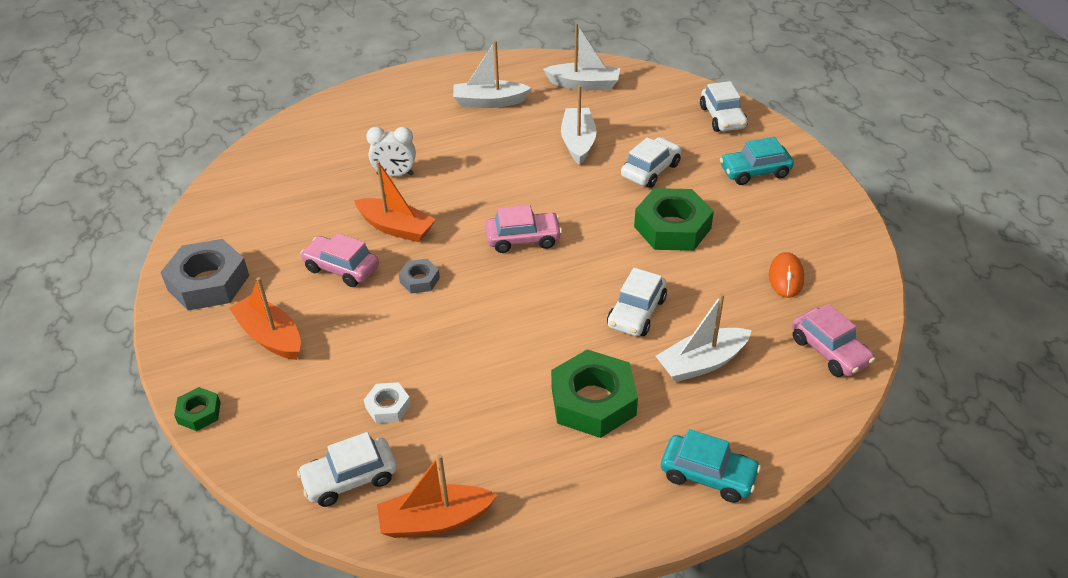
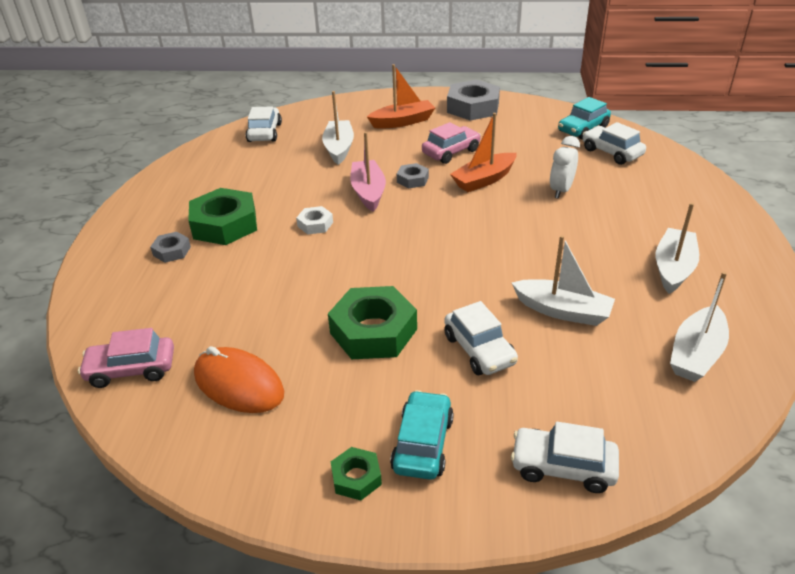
camera: 115 degrees right, 5 degrees down
green nut [174,387,221,431] -> green nut moved to [331,447,382,500]
white nut [364,382,411,423] -> white nut moved to [296,206,333,235]
orange boat [377,454,497,538] -> none
pink car [485,205,562,253] -> none
white car [607,268,667,336] -> white car moved to [583,122,646,165]
white boat [656,293,752,382] -> white boat moved to [322,91,354,165]
turquoise car [661,429,761,503] -> turquoise car moved to [558,97,611,140]
orange mouse [769,252,804,298] -> orange mouse [194,346,284,413], size x1.54
none -> grey nut [150,232,191,263]
none -> pink boat [350,132,386,212]

